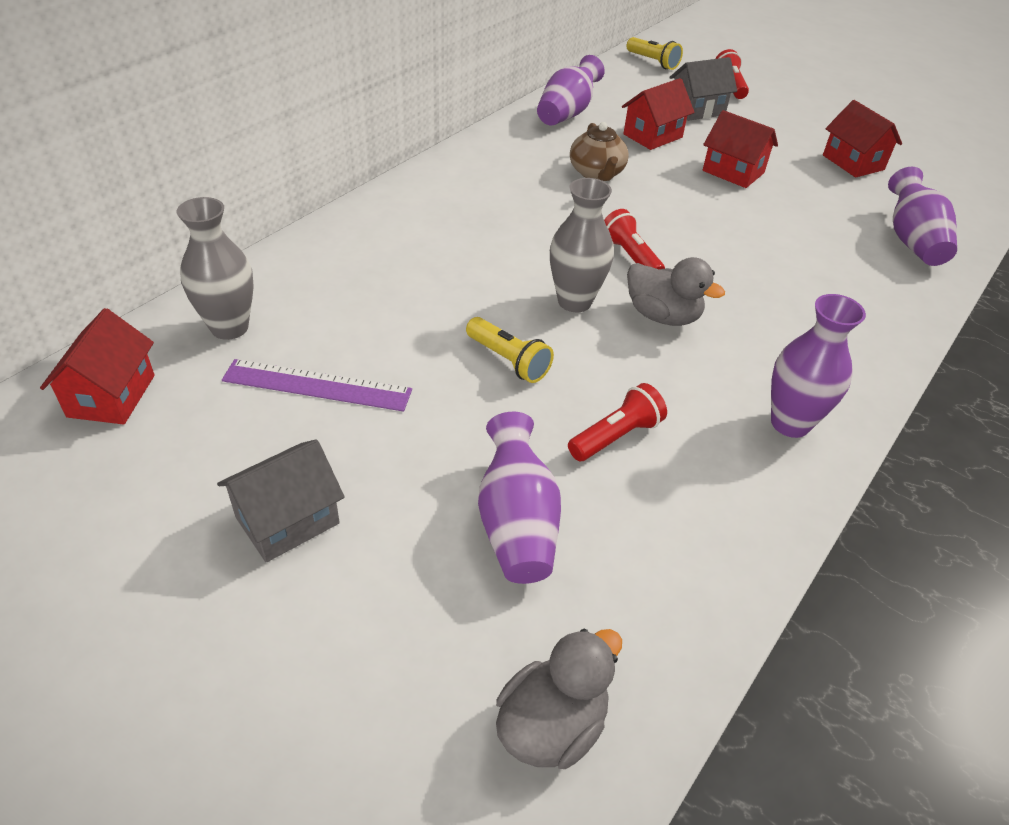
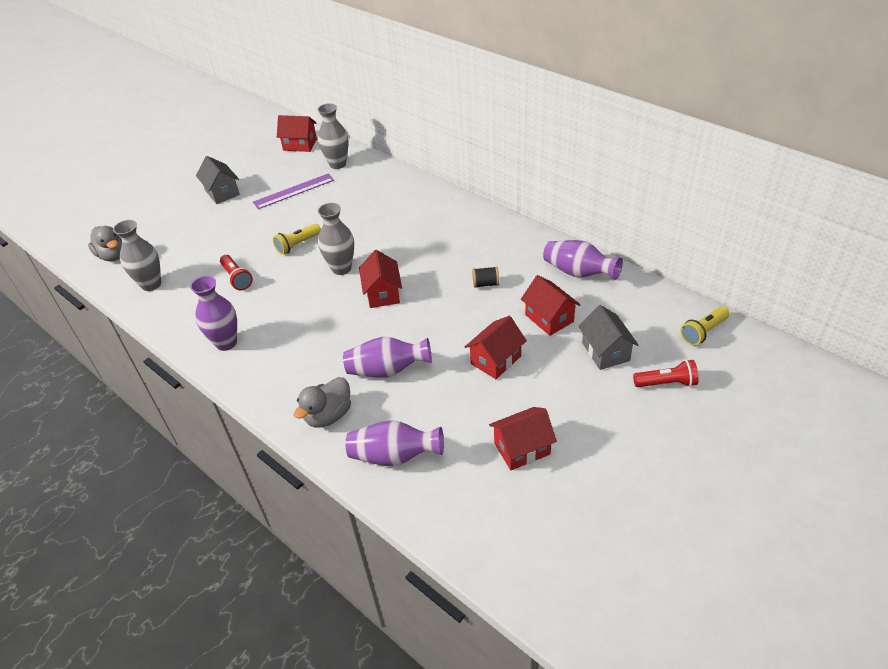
camera: 100 degrees right, 0 degrees up
purple ruler [222,359,412,412] -> purple ruler turned 45 degrees clockwise [253,174,334,209]
purple vase [478,412,561,584] -> purple vase moved to [343,337,432,378]
brown teapot [570,122,629,181] -> black spool [472,266,499,288]
red flashlight [604,209,665,269] -> red house [359,250,402,308]
grey duck [627,257,725,326] -> grey duck moved to [294,377,351,427]
none -> grey vase [113,220,161,291]

